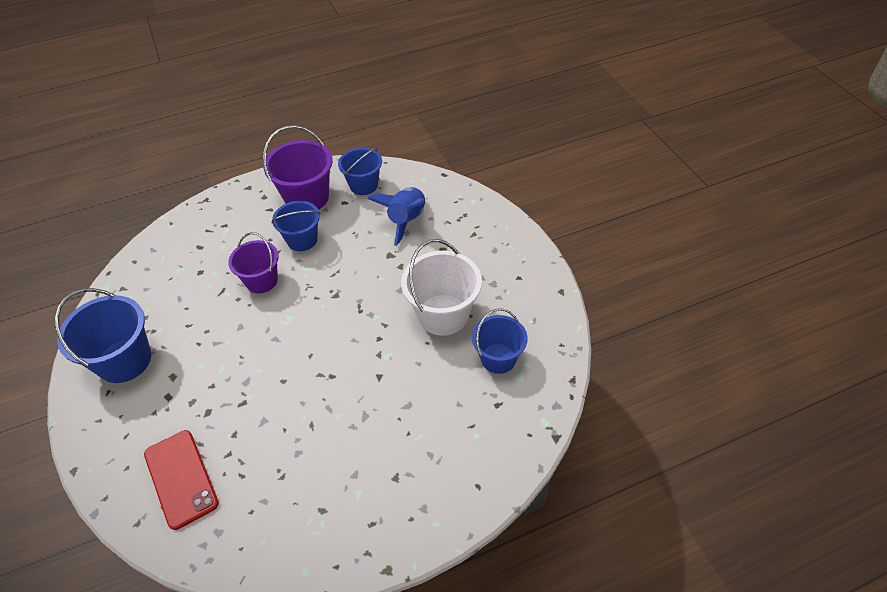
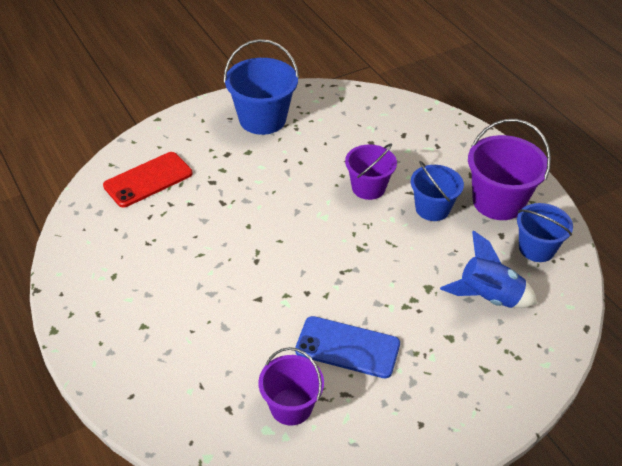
camera: 80 degrees right, 5 degrees down
white bucket [401,239,482,336] -> blue phone [295,316,400,379]
blue bucket [472,308,527,374] -> purple bucket [259,347,324,425]

